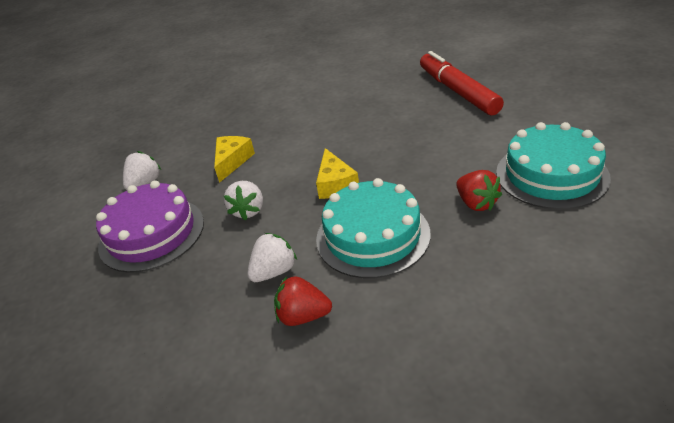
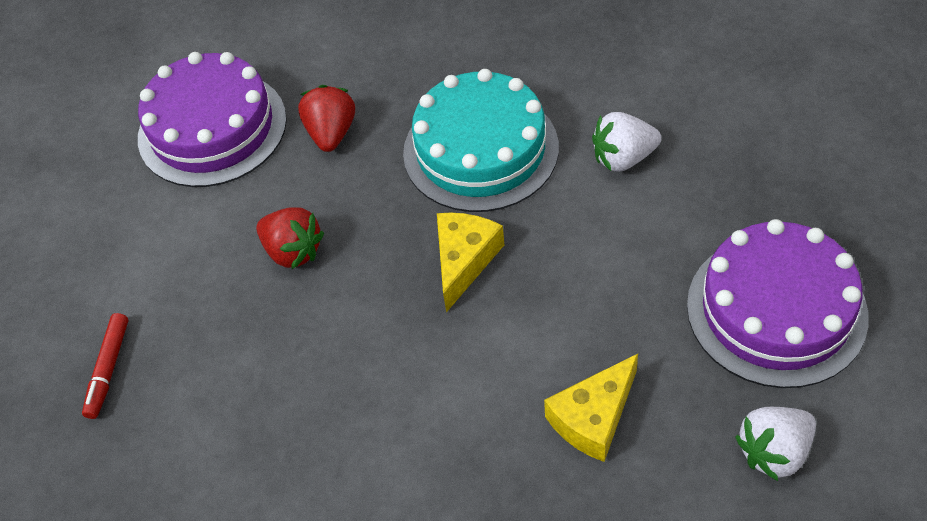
camera: 150 degrees left, 15 degrees up
white strawberry [224,181,263,221] -> none
red strawberry [274,276,332,326] -> red strawberry moved to [256,207,324,269]
red marker [420,51,504,116] -> red marker [82,313,128,419], size x0.45
turquoise cake [496,122,611,210] -> purple cake [138,52,287,187]

